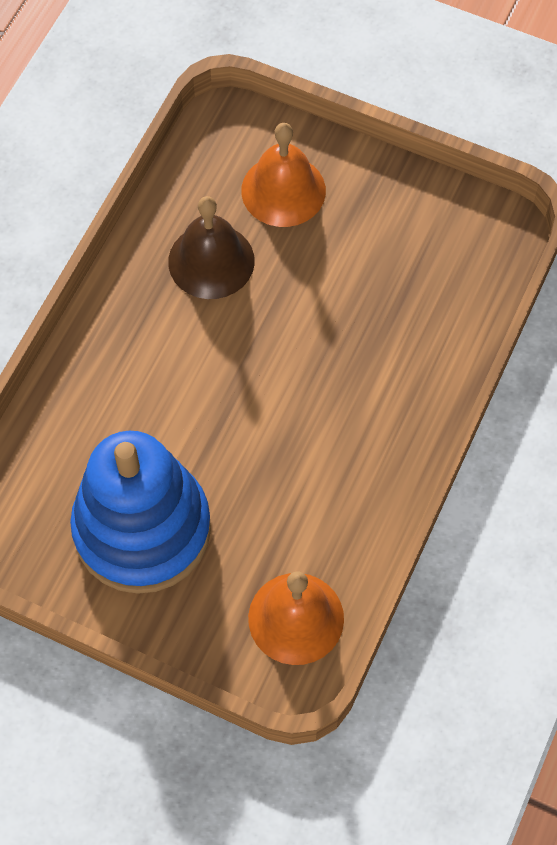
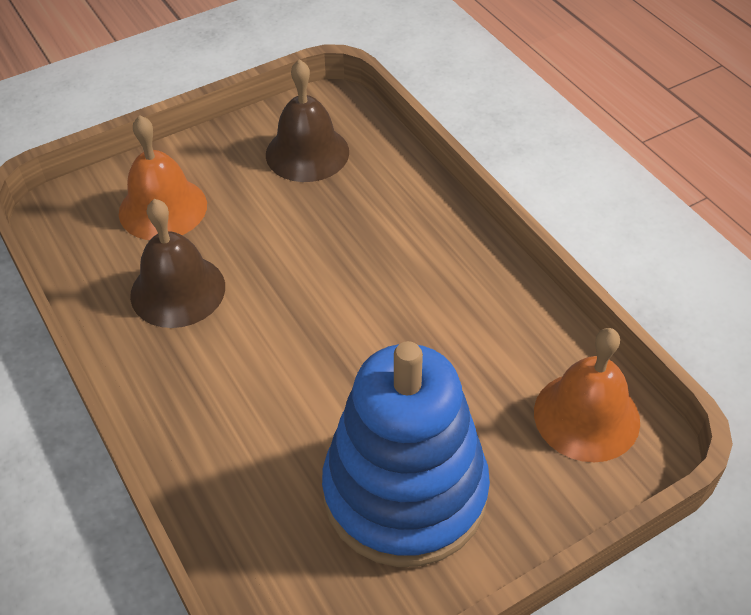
camera: 55 degrees left, 15 degrees down
none -> brown bell [266,59,349,182]

